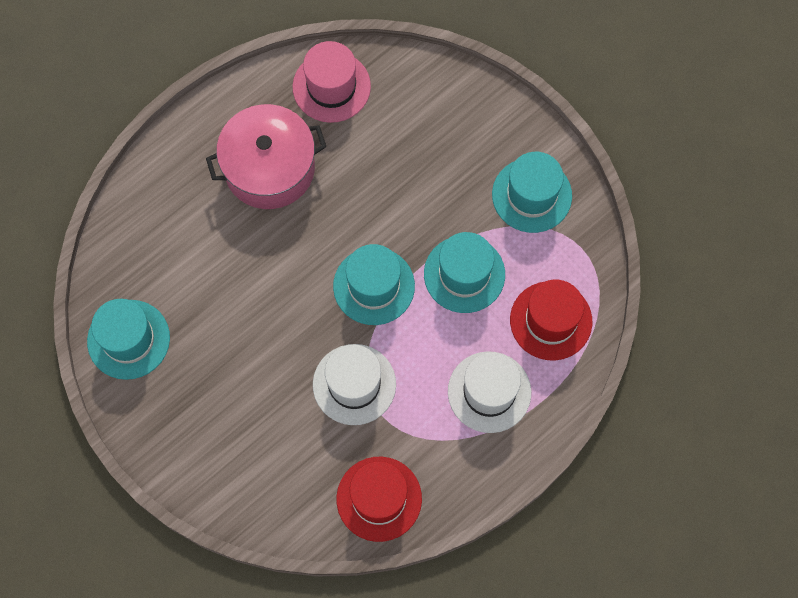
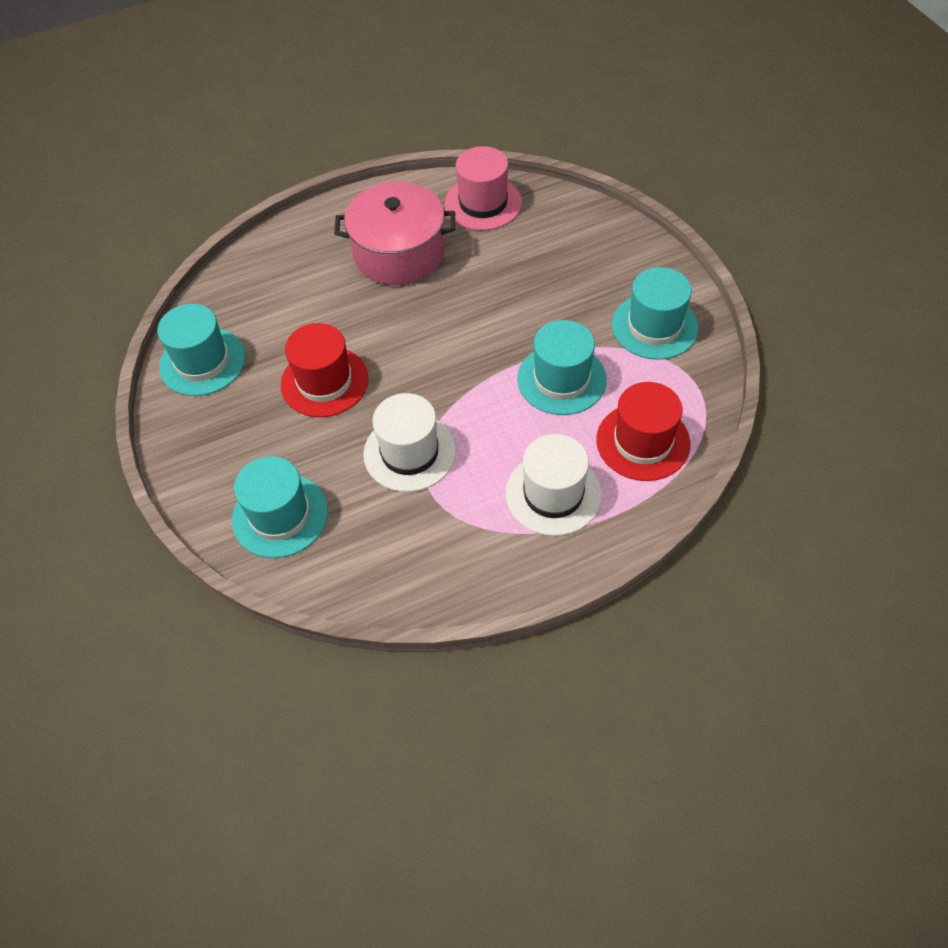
camera: 20 degrees right, 15 degrees down
turquoise hat [333,244,415,325] -> turquoise hat moved to [232,456,328,558]
red hat [336,457,422,542] -> red hat moved to [281,323,369,417]

